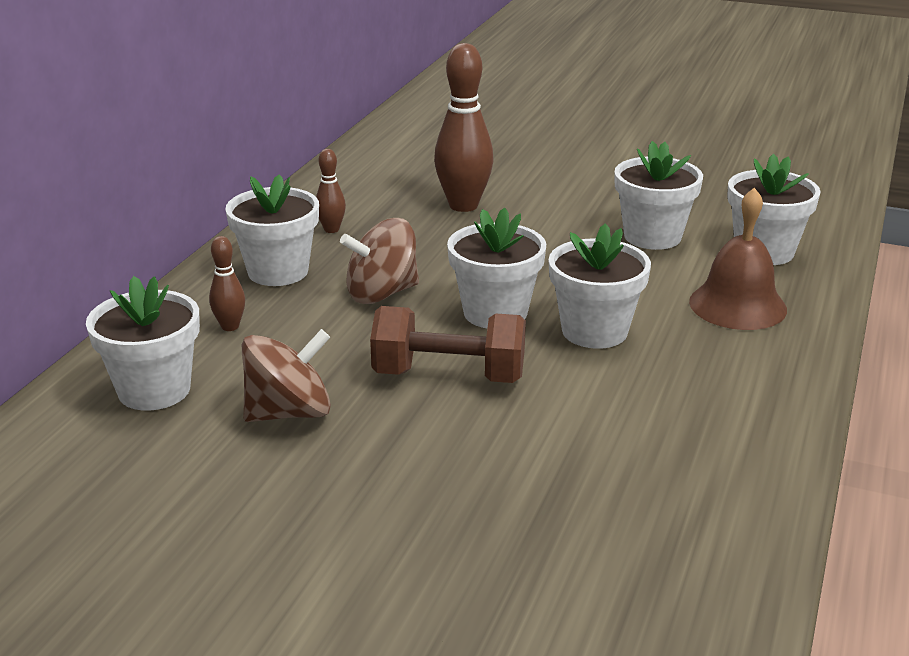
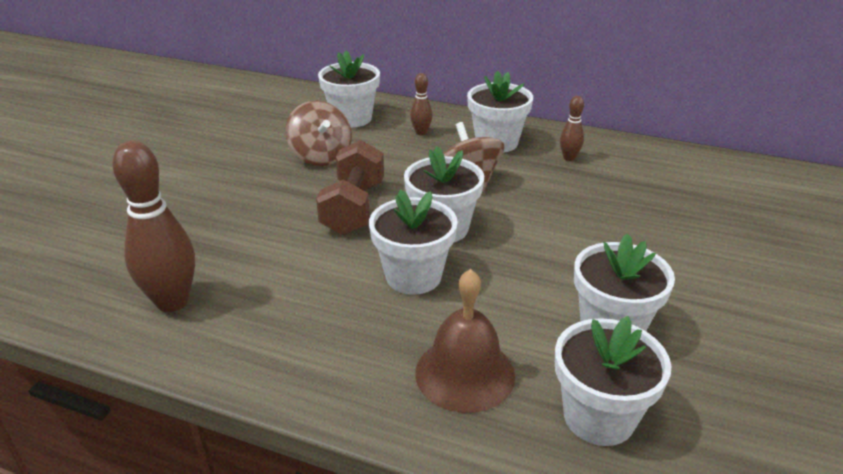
camera: 90 degrees right, 5 degrees up
brown bowling pin [434,43,493,212] -> brown bowling pin moved to [112,141,195,312]

